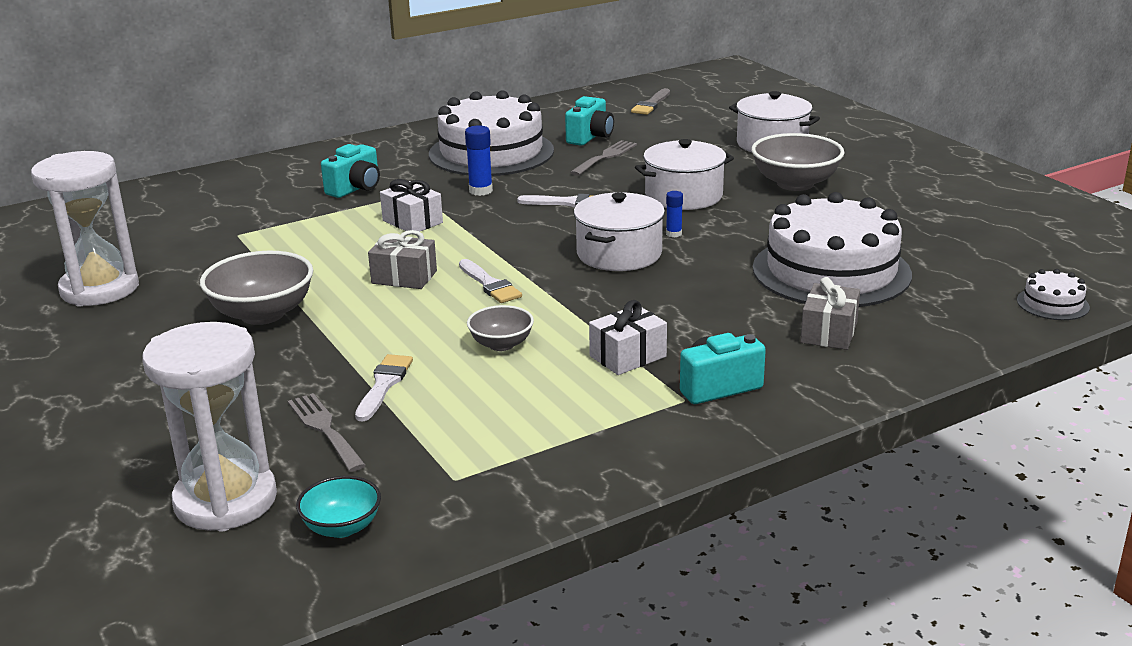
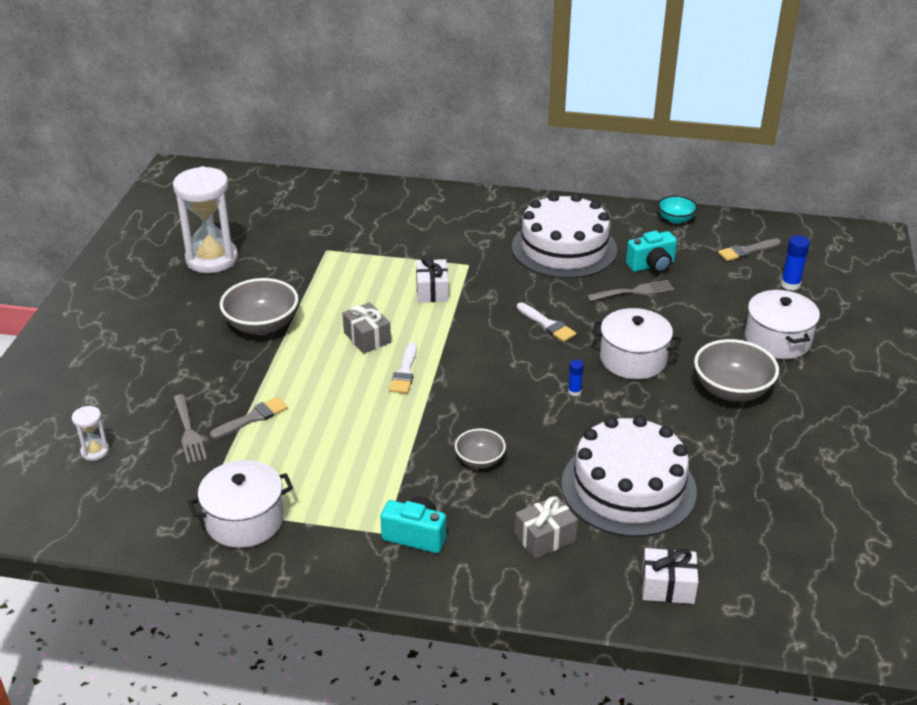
camera: 40 degrees right, 10 degrees up
white hourglass [142,322,277,532] -> white hourglass [72,406,109,461], size x0.44
grey fork [288,393,366,472] -> grey fork turned 150 degrees clockwise [173,394,207,464]
turquoise bowl [296,476,381,538] -> turquoise bowl moved to [658,195,698,224]
turquoise camera [321,144,380,198] -> none
white brush [355,354,413,421] -> grey brush [210,397,288,439]
blue glue stick [465,125,493,196] -> blue glue stick moved to [781,235,810,290]
grey bowl [467,305,534,351] -> grey bowl moved to [455,429,506,468]
white pot [574,192,665,271] -> white pot moved to [188,460,293,548]
white gift [589,300,667,375] -> white gift moved to [642,548,698,604]
white cake [1017,269,1090,320] -> none

